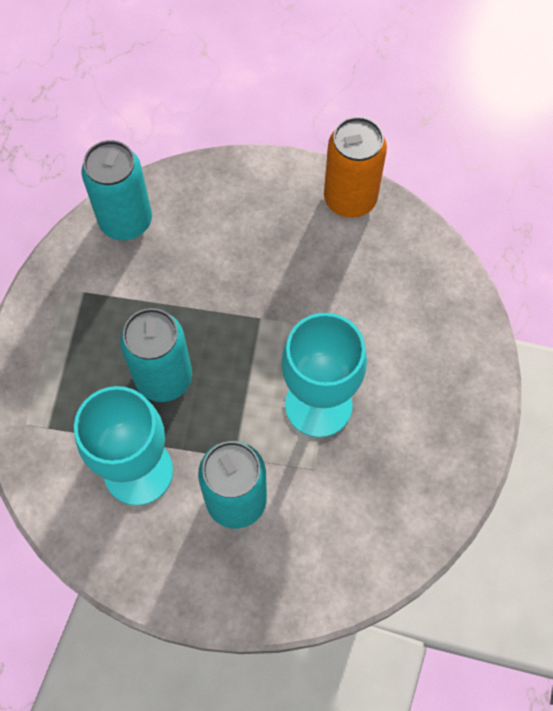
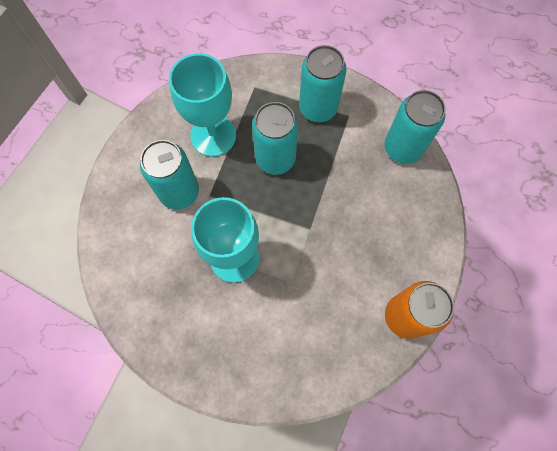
camera: 100 degrees right, 5 degrees up
none -> turquoise can [299,45,347,122]

